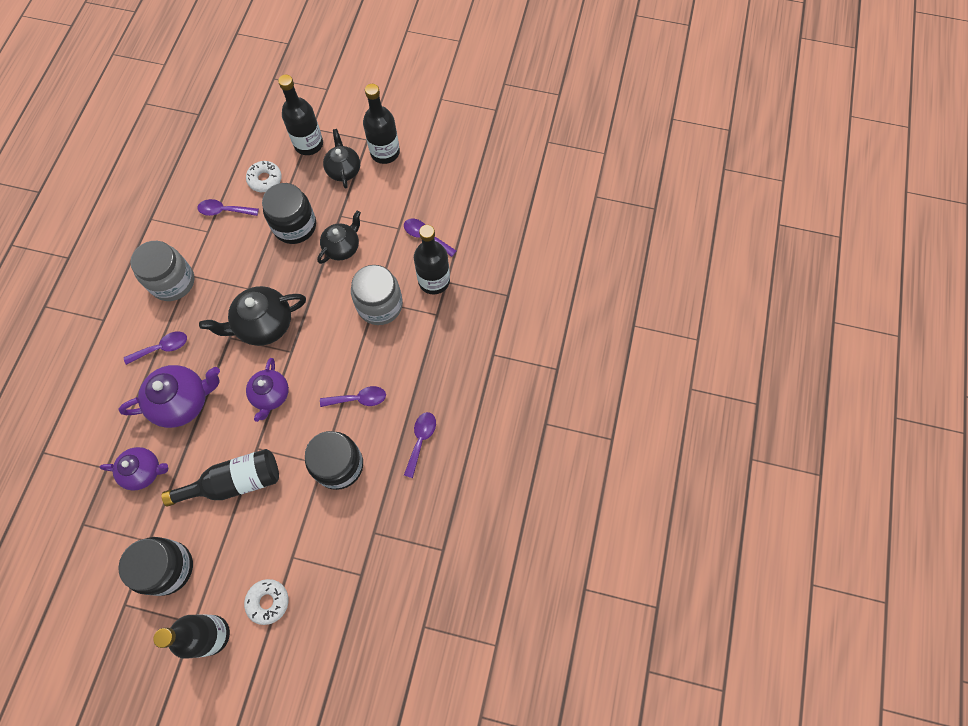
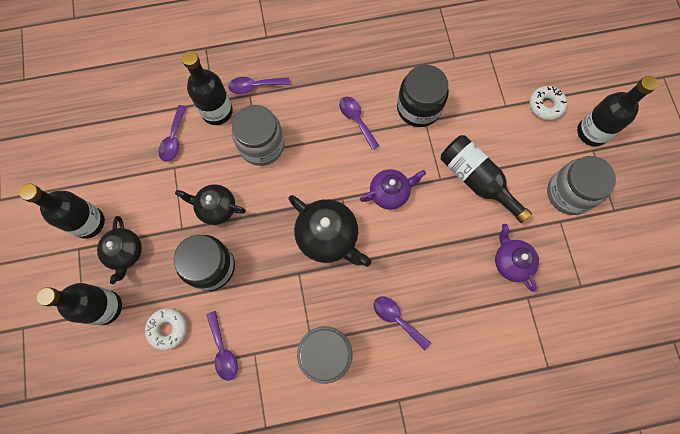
camera: 115 degrees left, 5 degrees up
purple teapot [118,365,220,428] -> none
black jar [118,537,193,596] -> grey jar [547,156,616,215]
black teapot [323,129,360,189] -> black teapot turned 60 degrees counterclockwise [97,216,142,284]
purple spoon [404,412,436,478] -> purple spoon moved to [228,77,290,94]

